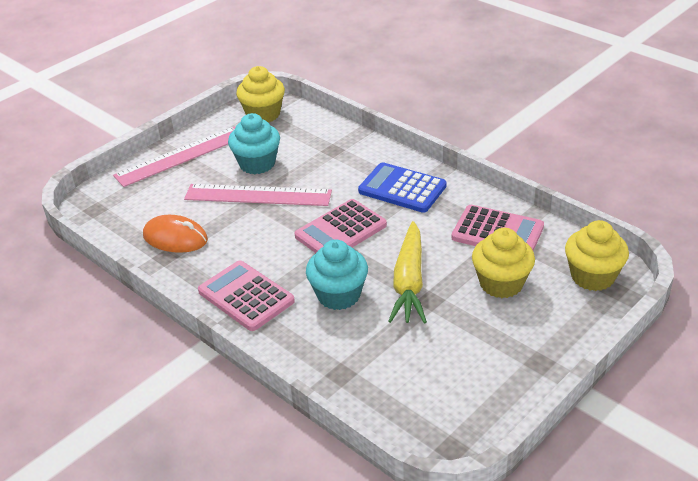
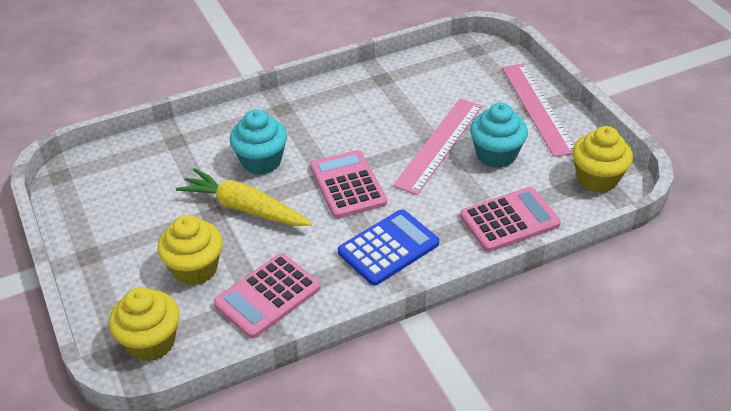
camera: 110 degrees right, 5 degrees up
orange mouse [143,215,208,253] -> none
pink calculator [198,261,295,331] -> pink calculator moved to [460,187,561,252]

